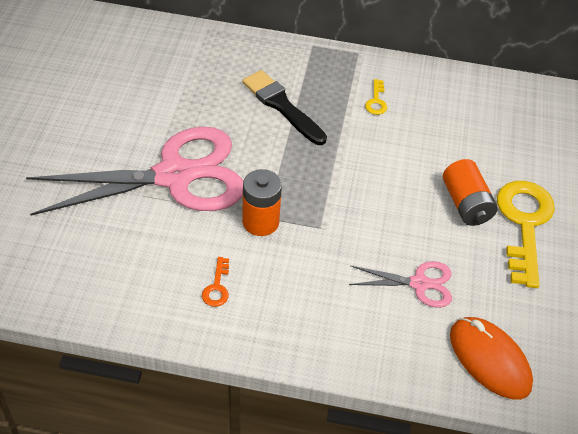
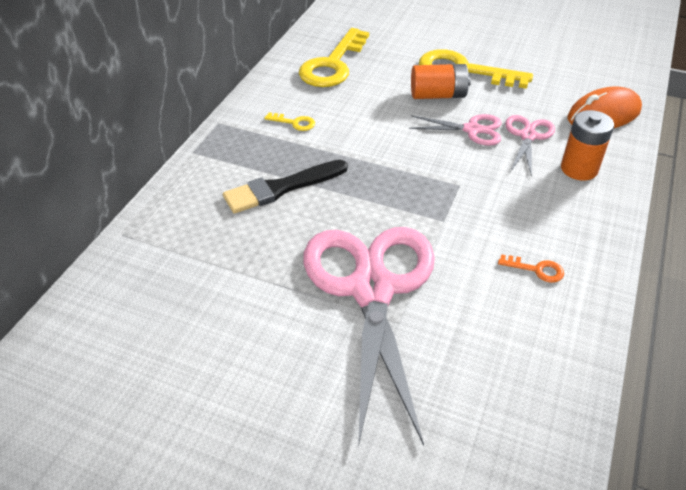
camera: 75 degrees left, 5 degrees down
orange battery [242,169,282,236] -> orange battery moved to [561,110,614,181]
none -> yellow key [299,28,369,87]
none -> pink scissors [409,114,501,146]

